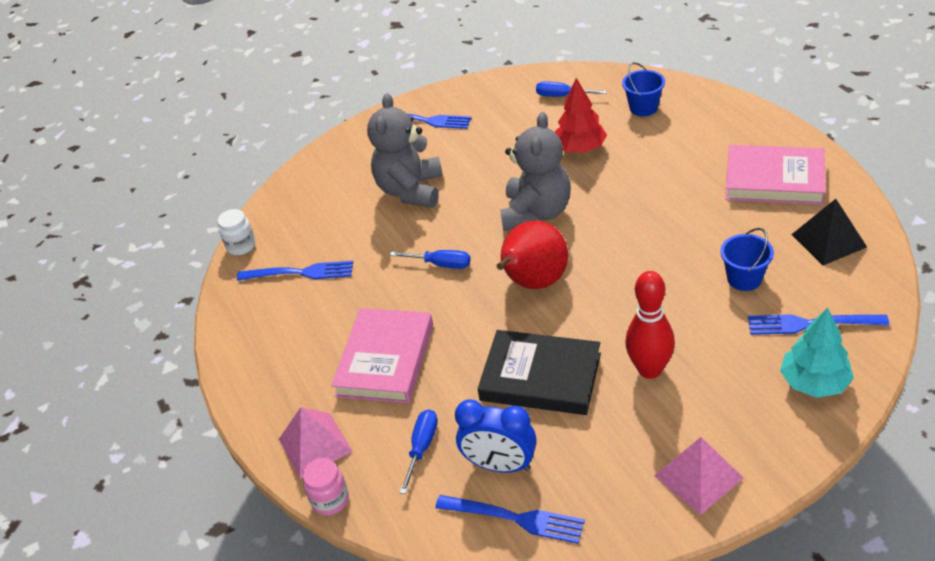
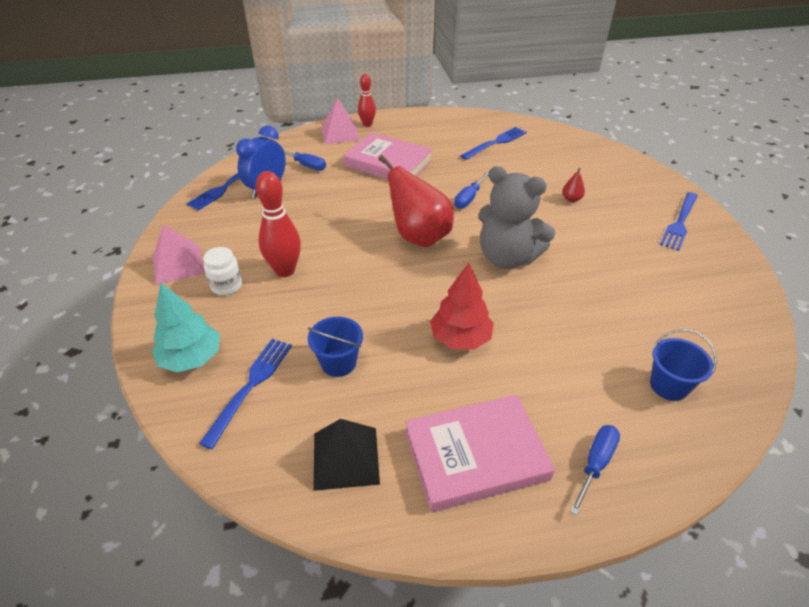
camera: 100 degrees right, 0 degrees up
white jar [218,209,256,255] -> white jar moved to [203,247,242,295]
blue fork [237,261,353,281] -> blue fork turned 150 degrees counterclockwise [461,127,527,160]
pink jar [303,458,349,516] -> none
grey teddy bear [367,93,443,208] -> red pear [562,168,585,202]
black book [478,330,601,415] -> none
blue screwdriver [536,81,607,97] -> blue screwdriver moved to [570,425,620,516]
red tree [555,78,607,153] -> red tree moved to [430,262,494,350]
pink book [725,145,826,205] -> pink book turned 45 degrees clockwise [405,395,555,512]
none -> red bowling pin [358,74,376,127]

